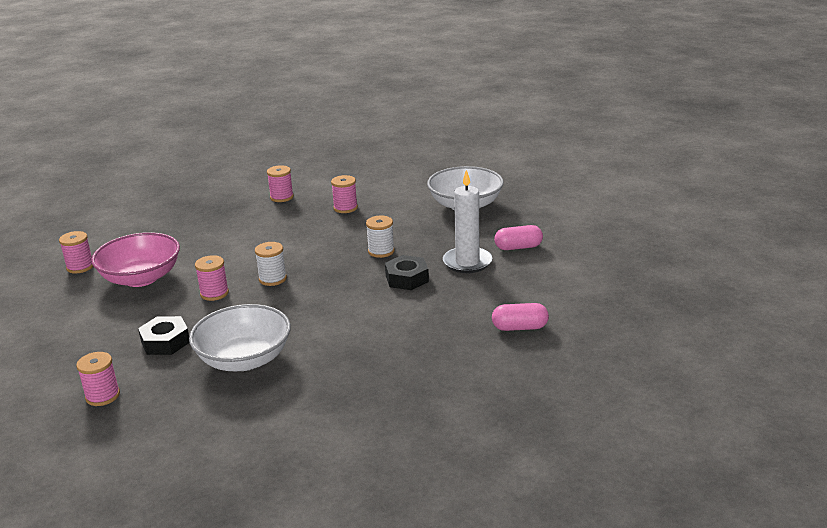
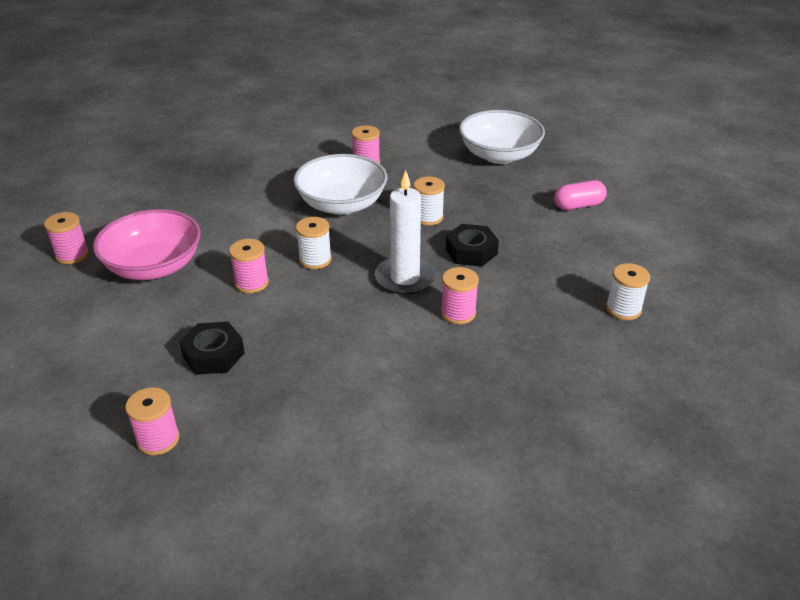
camera: 10 degrees left, 10 degrees up
white bowl [189,304,291,371] -> white bowl moved to [294,154,387,215]
pink spool [267,165,294,202] -> pink spool moved to [441,267,479,324]
white candle [443,170,492,273] -> white candle moved to [375,170,436,295]
pink capsule [492,303,549,331] -> white spool [606,263,650,320]

